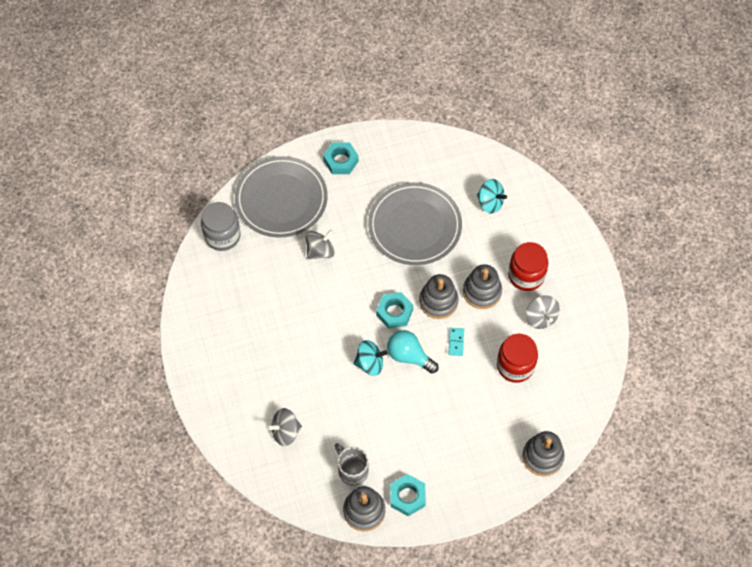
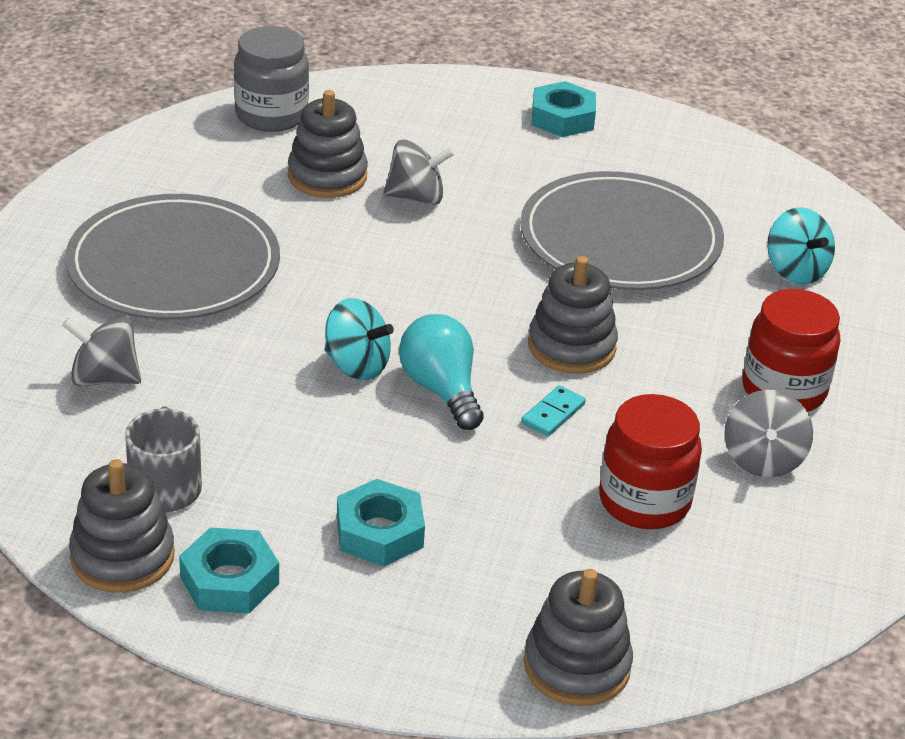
camera: 30 degrees right, 25 degrees down
grey plate [235,156,328,238] -> grey plate moved to [65,194,280,320]
turquoise nut [376,292,413,329] -> turquoise nut moved to [337,479,425,566]
grey stacking toy [463,264,502,309] -> grey stacking toy moved to [288,90,368,198]

